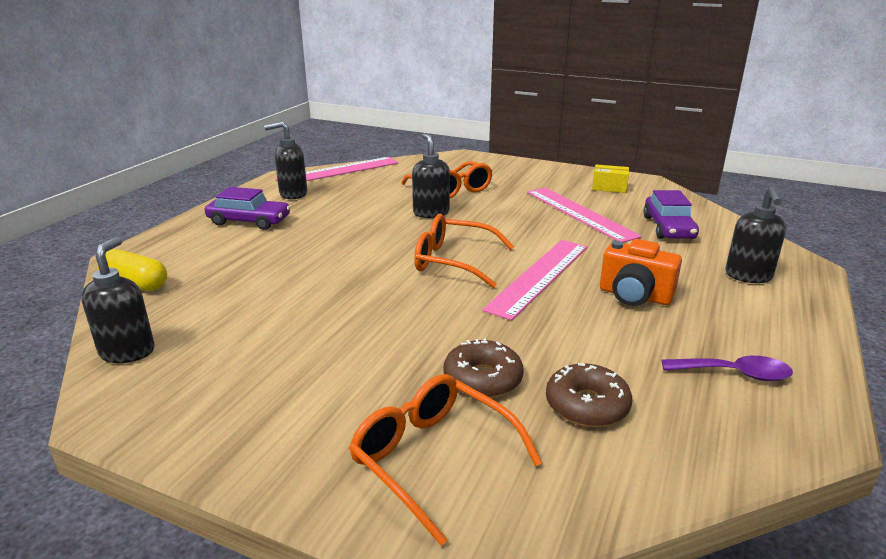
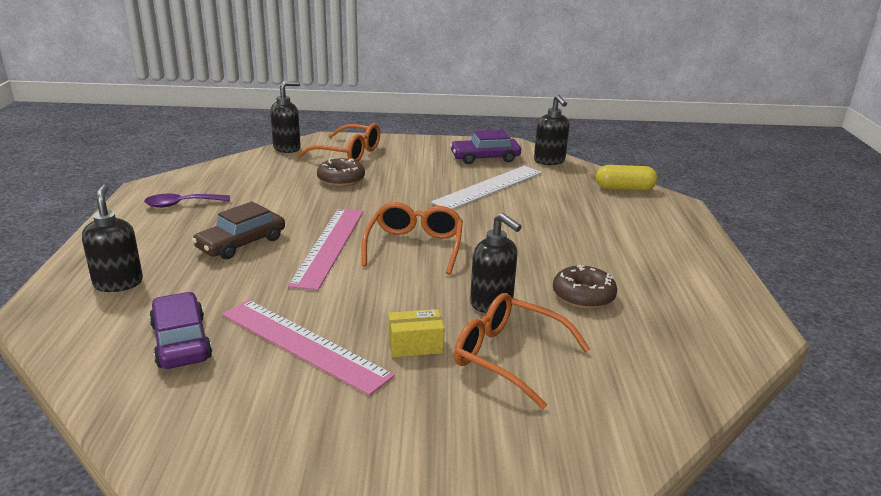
camera: 155 degrees right, 0 degrees up
purple car [205,187,291,230] -> purple car moved to [450,130,521,164]
black soap dispenser [264,121,307,199] -> black soap dispenser moved to [270,81,301,153]
pink ruler [275,157,398,181] -> none
orange glasses [414,214,514,288] -> orange glasses turned 75 degrees counterclockwise [361,202,463,275]
brown donut [546,363,632,427] -> brown donut moved to [553,265,617,309]
yellow box [592,165,629,193] -> yellow box moved to [388,309,445,357]
orange camera [600,239,682,306] -> brown car [192,201,285,259]
none -> white ruler [431,166,542,209]

